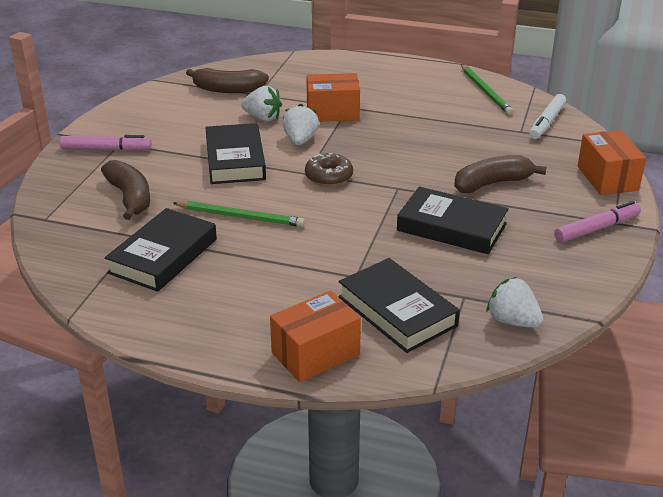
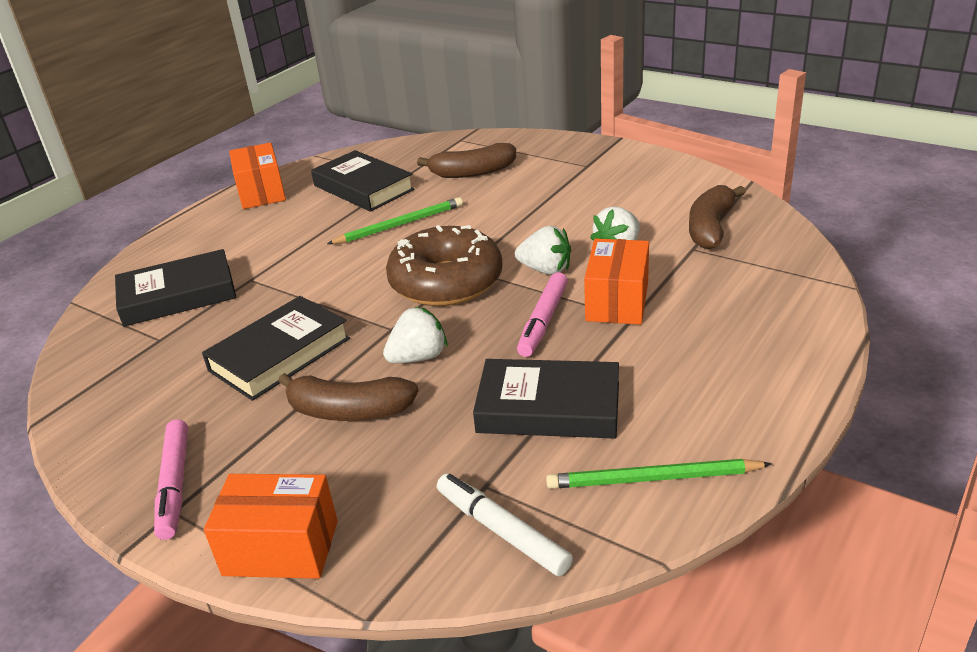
camera: 110 degrees right, 0 degrees up
pink marker [60,135,152,151] -> pink marker moved to [517,272,568,357]
green pencil [173,201,305,227] -> green pencil turned 150 degrees counterclockwise [327,197,463,244]
black book [205,123,266,184] -> black book moved to [473,359,619,438]
orange box [270,291,361,382] -> orange box moved to [229,143,286,209]
brown donut [305,153,353,186] -> brown donut [386,225,502,306], size x1.90
brown banana [454,155,547,193] -> brown banana turned 105 degrees clockwise [278,373,419,421]
white strawberry [487,277,543,328] -> white strawberry moved to [383,307,448,363]

